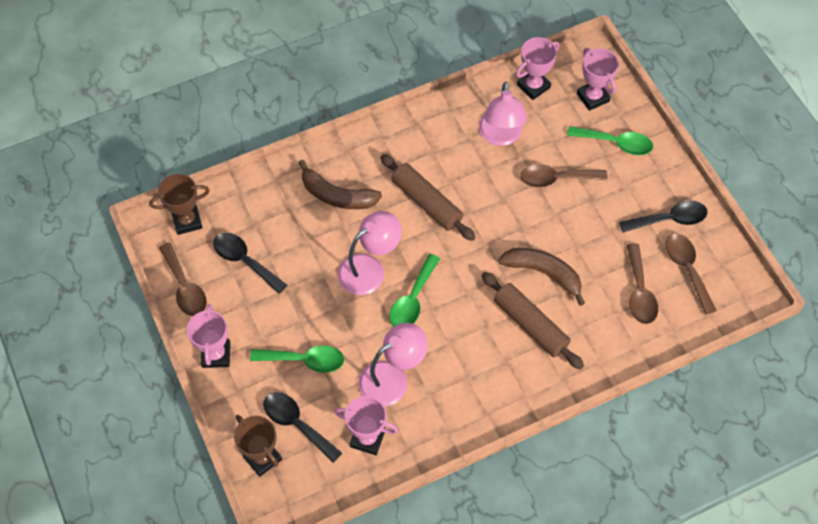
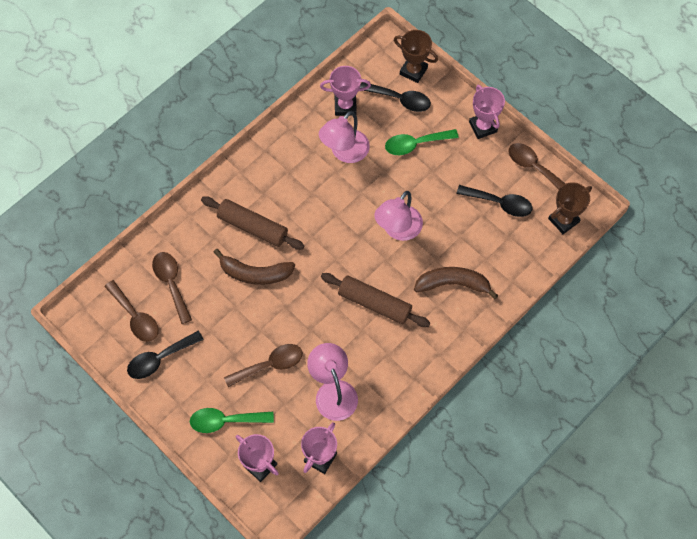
camera: 160 degrees right, 5 degrees up
green spoon [389,254,440,327] -> none

